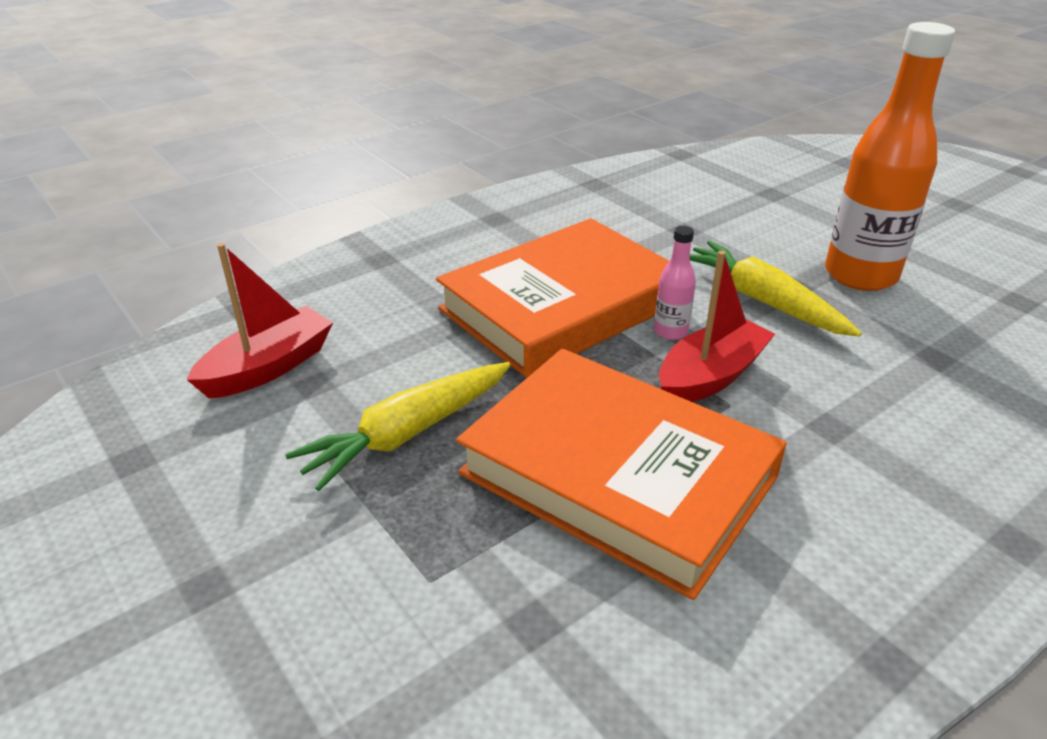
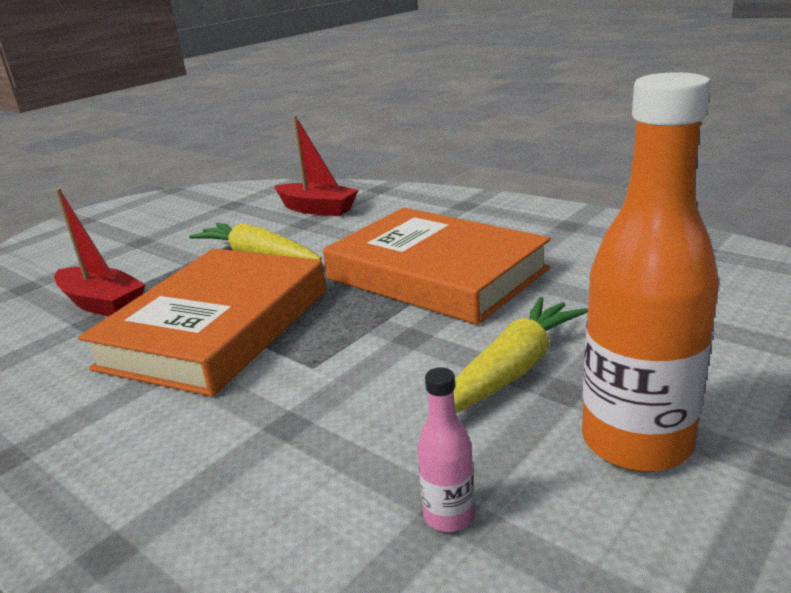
camera: 80 degrees right, 10 degrees down
pink bottle [654,226,696,340] -> pink bottle moved to [417,367,475,532]
red boat [659,251,775,402] -> red boat moved to [54,188,146,316]

